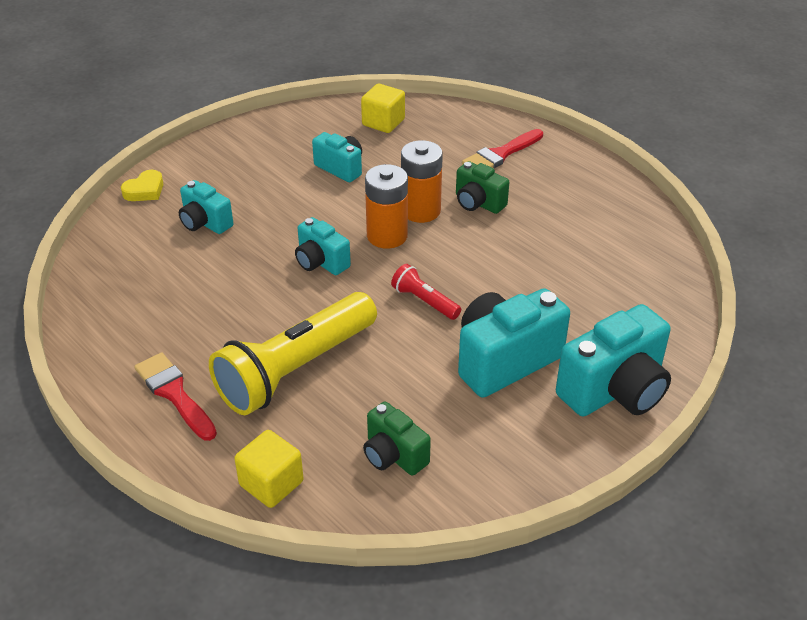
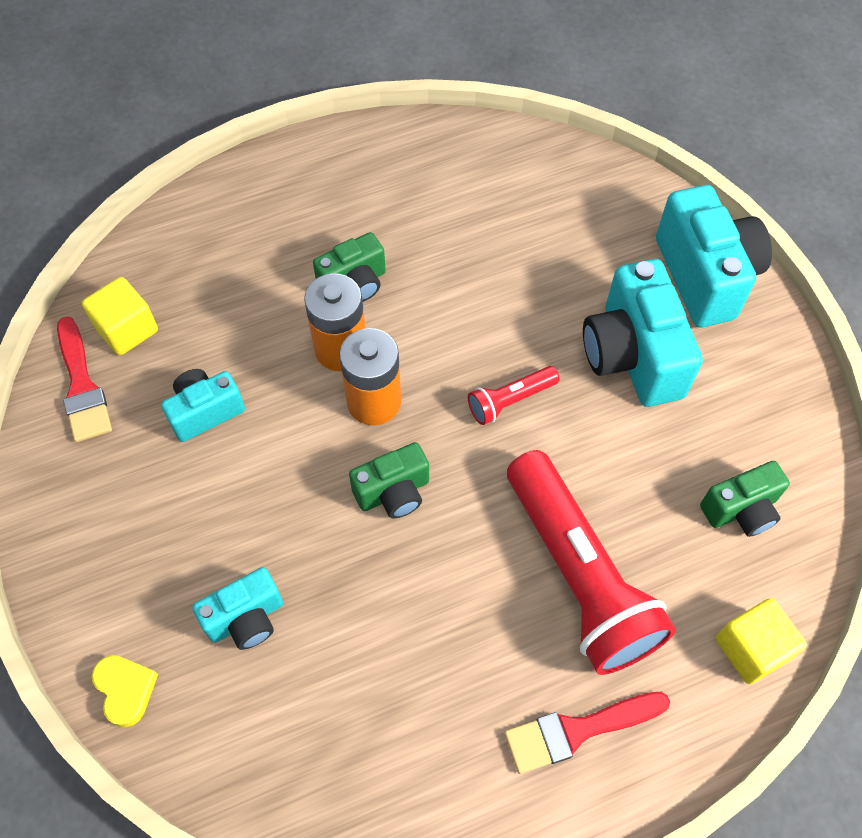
camera: 70 degrees left, 20 degrees up
yellow flashlight [209,292,377,415] -> red flashlight [507,450,676,675]
turquoise camera [295,217,351,275] -> green camera [349,442,429,519]
red brush [462,129,543,168] -> red brush moved to [57,316,112,442]

